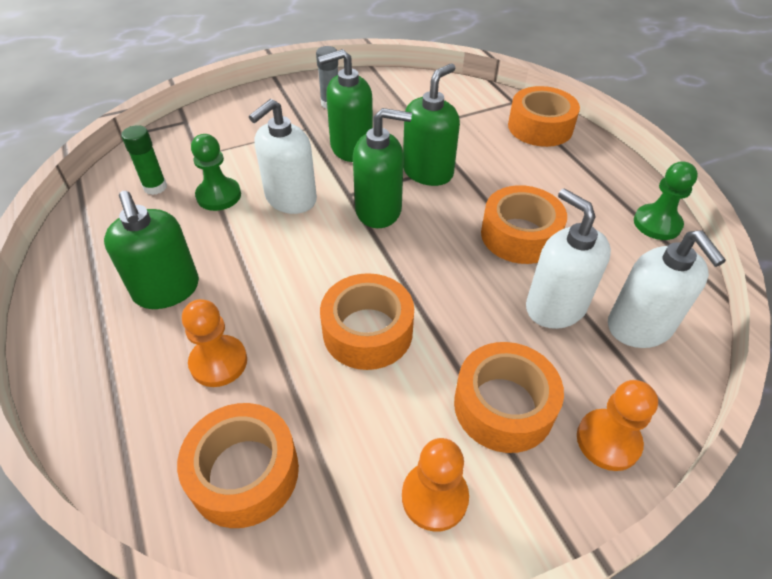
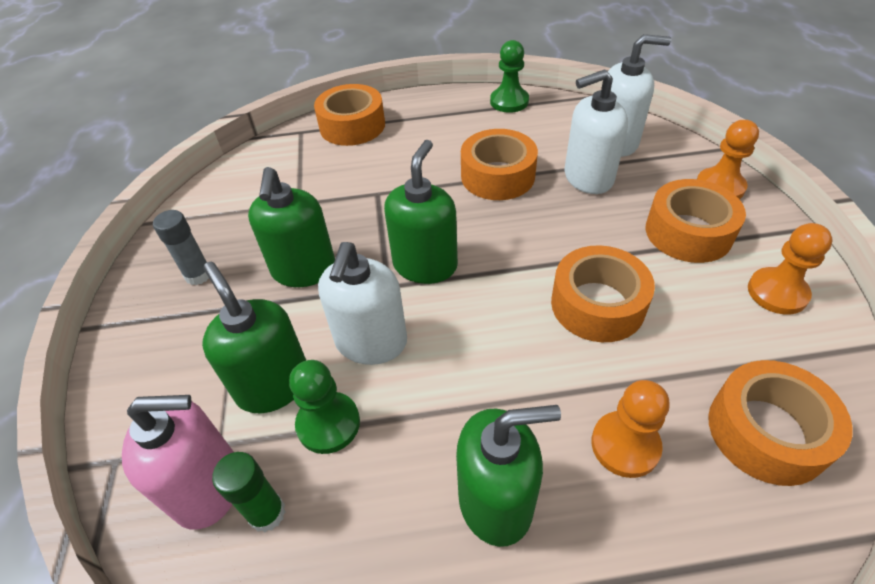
camera: 70 degrees left, 0 degrees up
white soap dispenser [249,99,317,214] -> white soap dispenser turned 45 degrees clockwise [318,242,407,365]
green soap dispenser [403,63,460,186] -> green soap dispenser moved to [202,262,306,413]
none -> pink soap dispenser [122,395,234,530]

